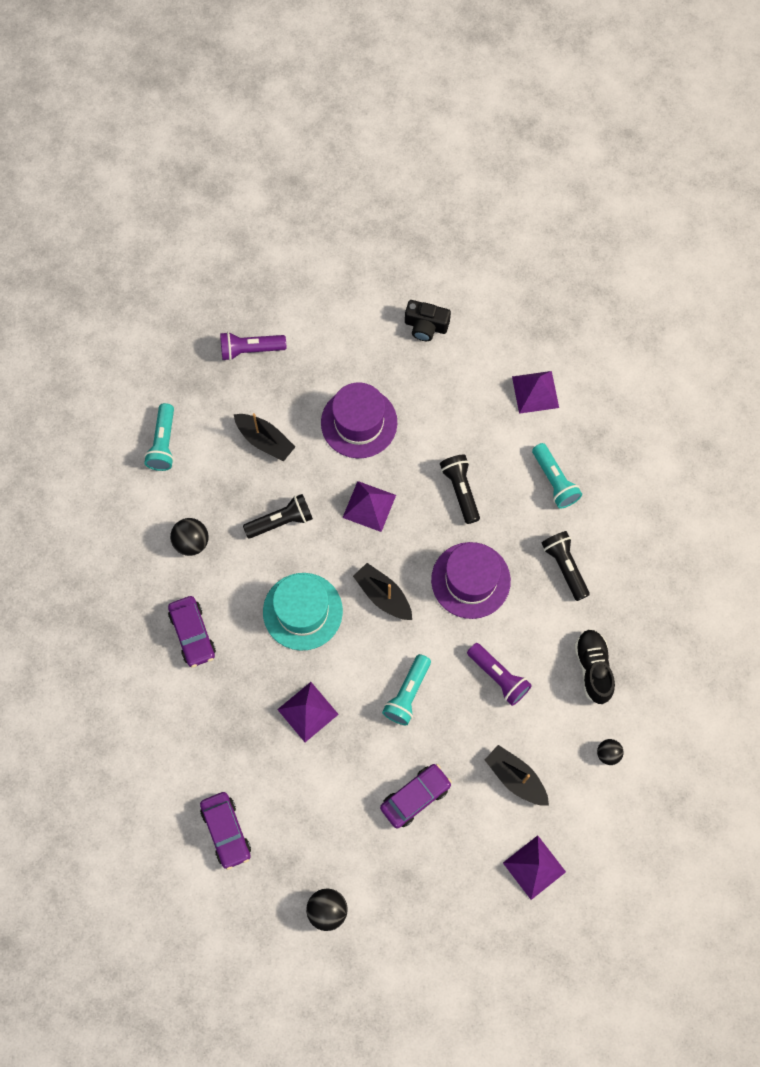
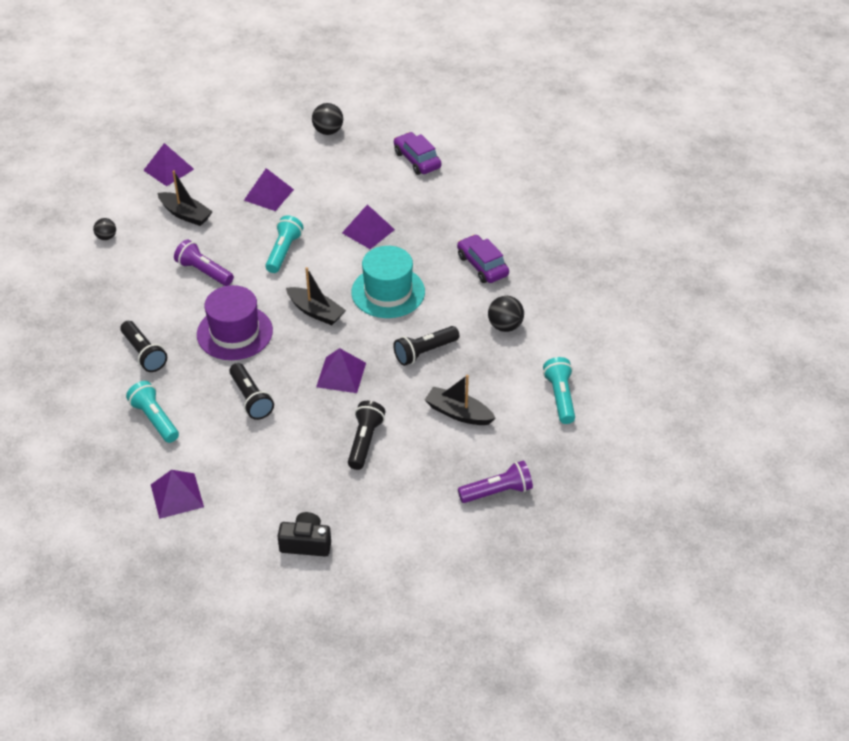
camera: 170 degrees right, 25 degrees down
purple hat [321,382,397,458] -> black flashlight [348,401,385,470]
purple car [380,764,452,829] -> purple pyramid [244,168,294,211]
black shoe [574,629,615,704] -> none

